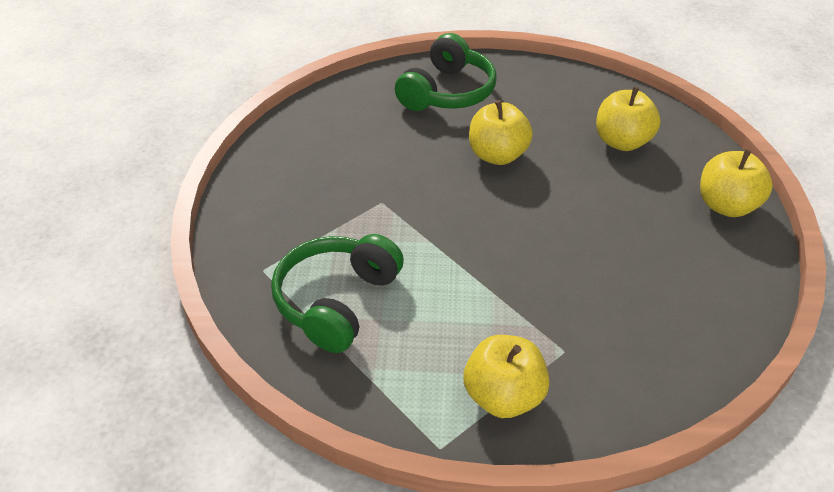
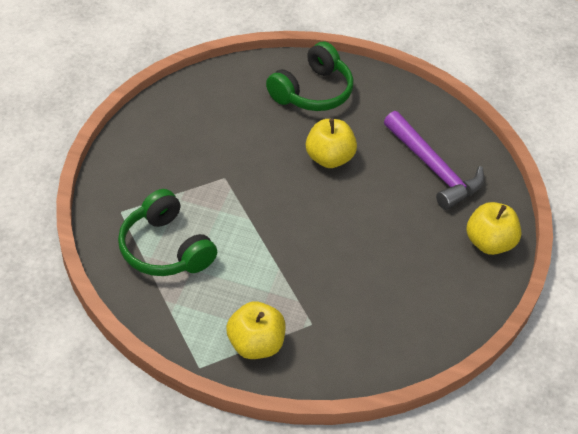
camera: 10 degrees right, 5 degrees up
green headphones [271,234,404,353] -> green headphones turned 75 degrees counterclockwise [118,189,217,276]
yellow apple [596,87,661,151] -> purple hammer [384,111,484,210]

